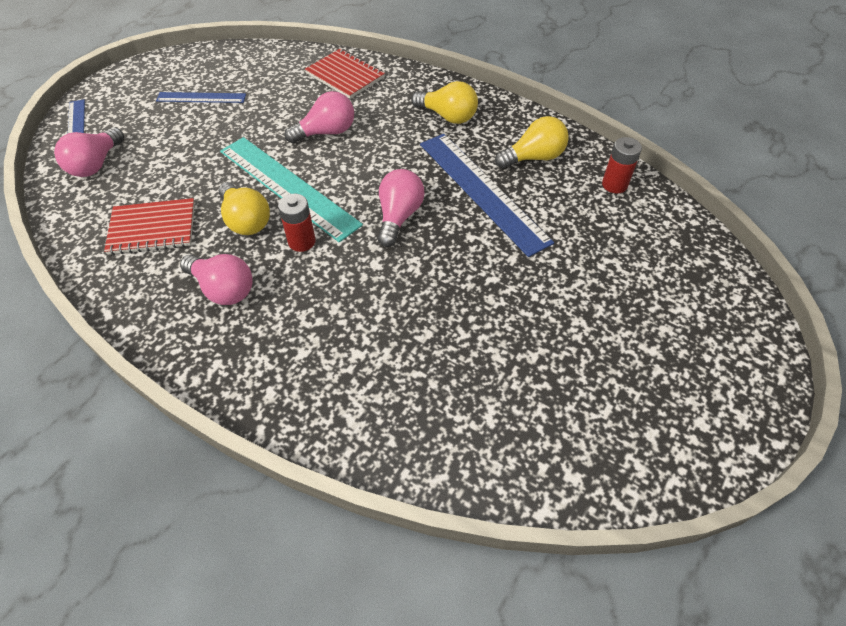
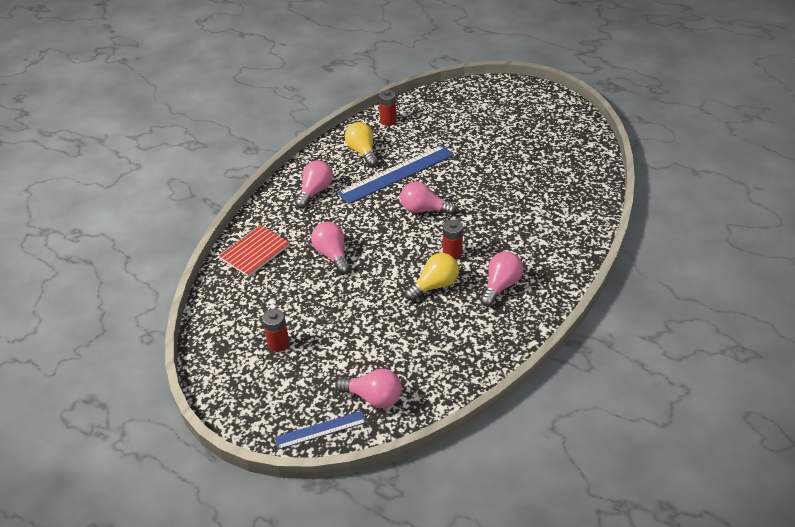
camera: 90 degrees left, 10 degrees down
red notebook [104,198,195,255] -> none
blue ruler [156,92,246,103] -> red battery [262,309,289,352]
turquoise ruler [220,137,363,242] -> none
yellow light bulb [411,81,478,124] -> pink light bulb [295,160,333,208]

